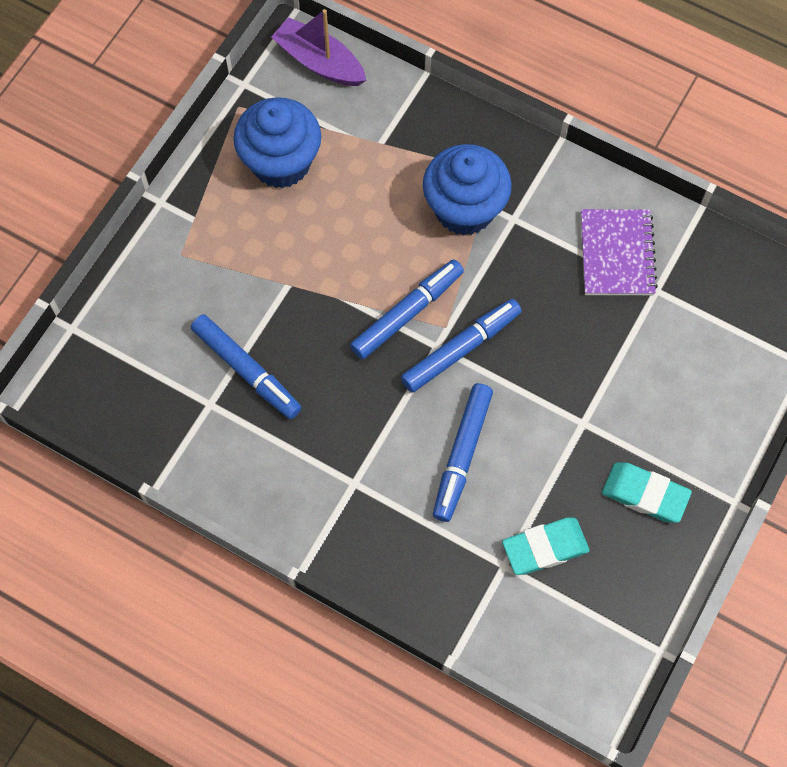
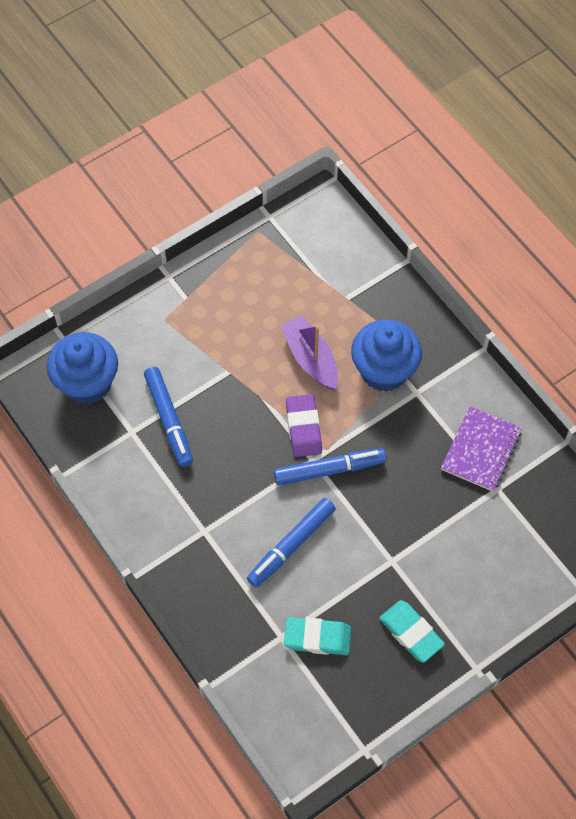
camera: 25 degrees right, 5 degrees down
blue cupcake [233,97,321,188] -> blue cupcake moved to [47,332,118,404]
purple boat [271,9,367,86] -> purple boat moved to [281,315,338,389]
blue marker [350,259,464,359] -> purple eraser [286,394,322,457]

